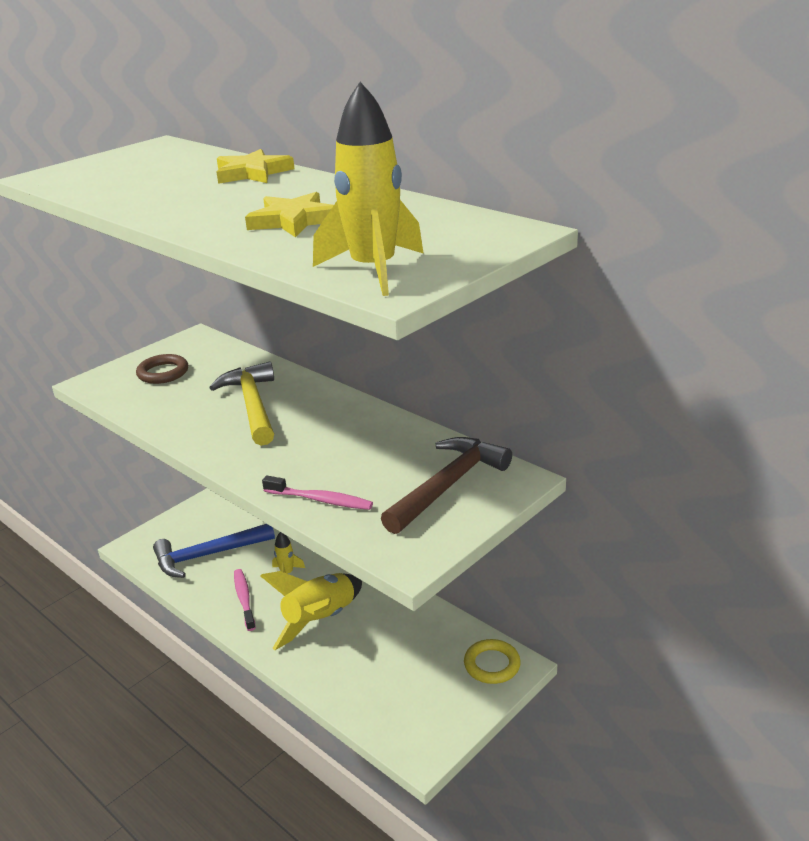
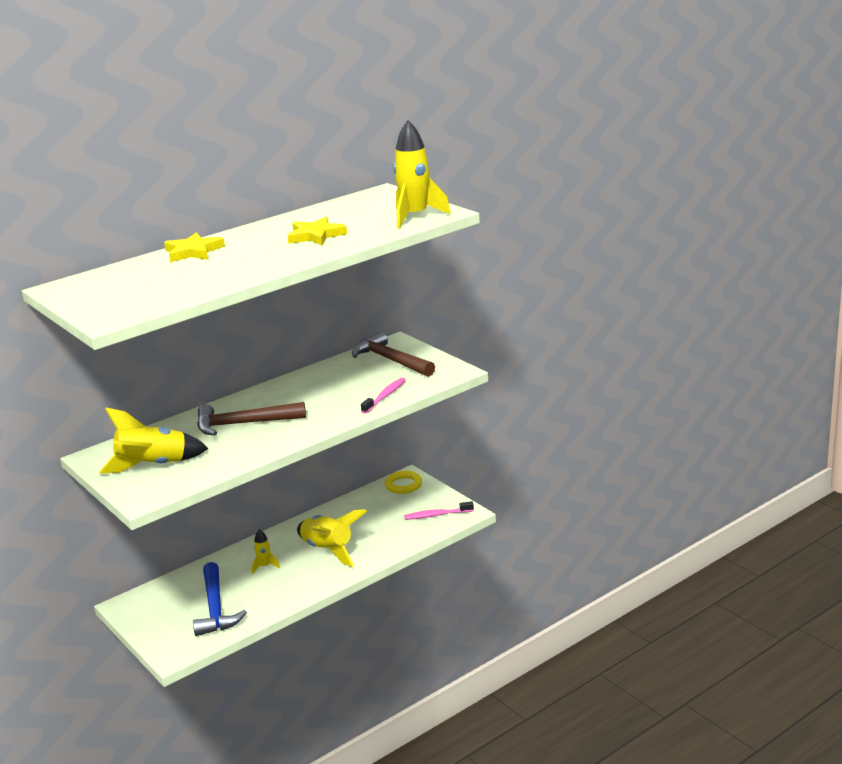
camera: 80 degrees left, 5 degrees down
brown ring [136,354,188,384] -> yellow rocket [99,408,208,474]
yellow hammer [209,362,274,446] -> brown hammer [197,402,306,436]
pink toothbrush [234,569,256,631] -> pink toothbrush moved to [404,501,474,520]

